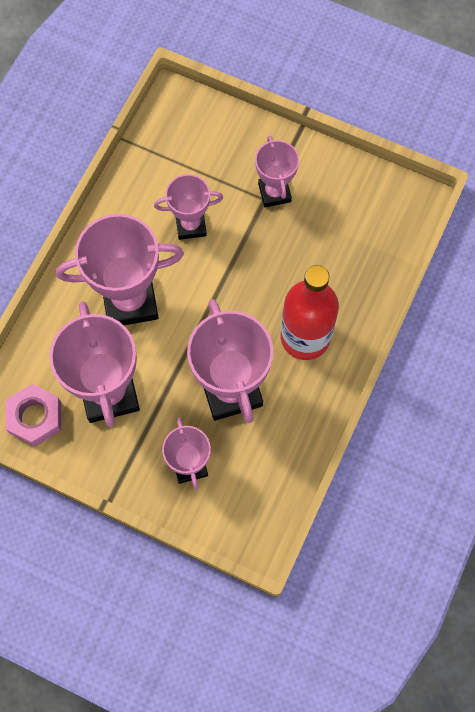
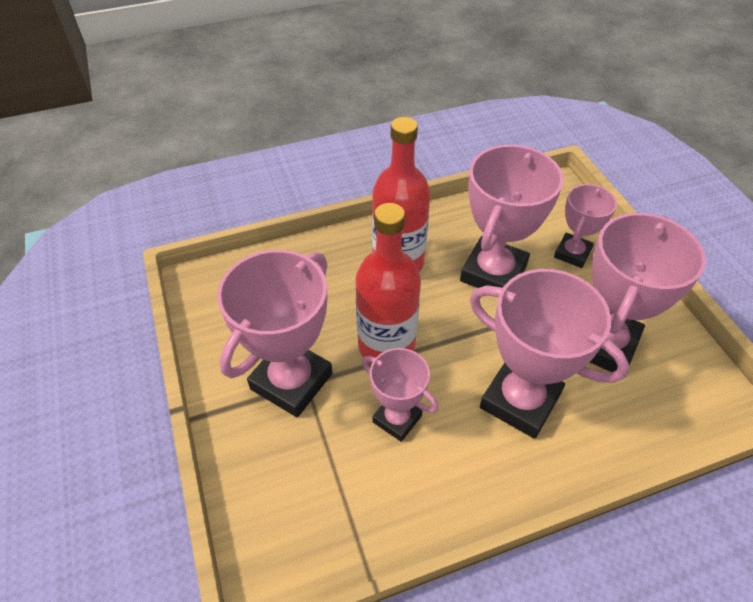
camera: 135 degrees left, 20 degrees down
pink nut [5,384,61,447] -> none
pink trophy [255,136,299,207] -> pink trophy [217,250,332,417], size x1.73
none -> red bottle [356,203,421,364]

